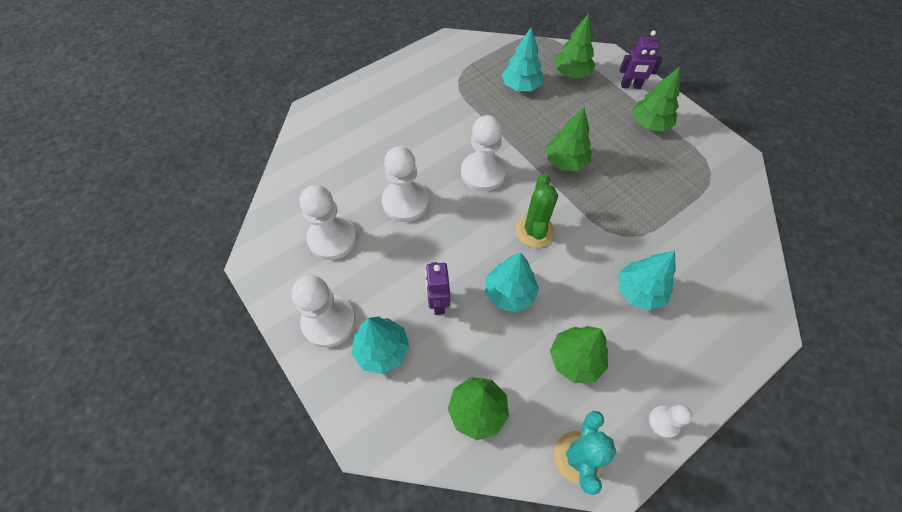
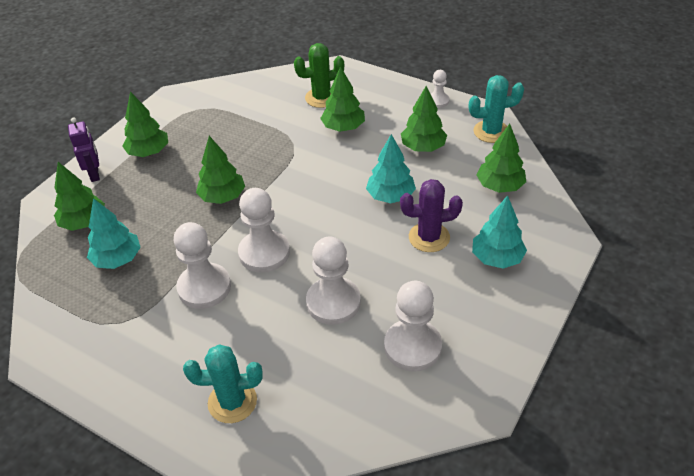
camera: 110 degrees left, 15 degrees down
white pawn [292,275,356,348] -> white pawn moved to [174,222,231,309]
purple robot [425,262,450,315] -> purple cactus [400,179,463,252]
green cactus [515,174,558,248] -> green cactus moved to [294,43,344,108]
turquoise tree [619,251,676,311] -> green tree [320,66,365,132]
none -> turquoise cactus [183,344,263,423]

